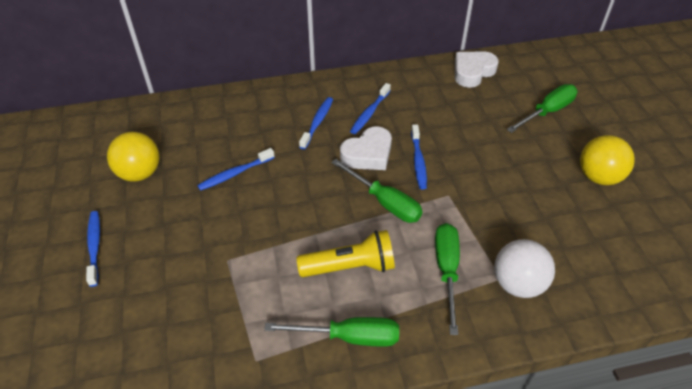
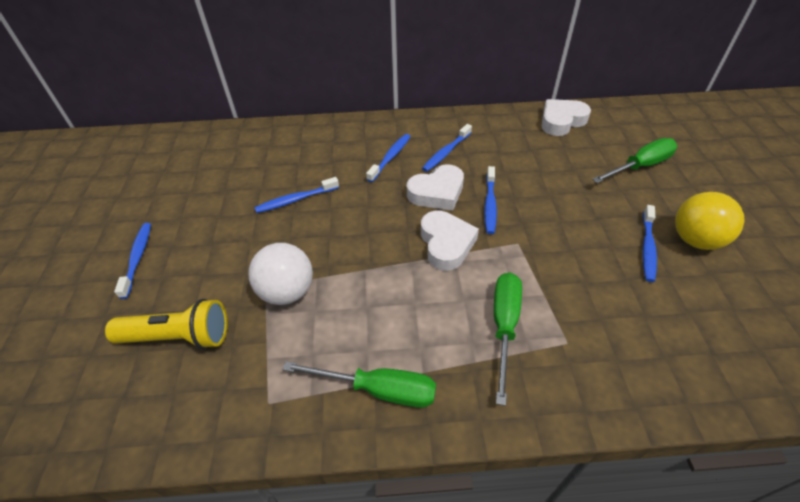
camera: 10 degrees right, 0 degrees up
yellow ball [107,132,160,182] -> none
yellow flashlight [296,230,395,277] -> yellow flashlight moved to [105,299,227,349]
green screwdriver [332,159,423,223] -> white heart [421,211,479,271]
white ball [494,239,555,298] -> white ball moved to [248,243,313,305]
none -> blue toothbrush [643,205,657,282]

